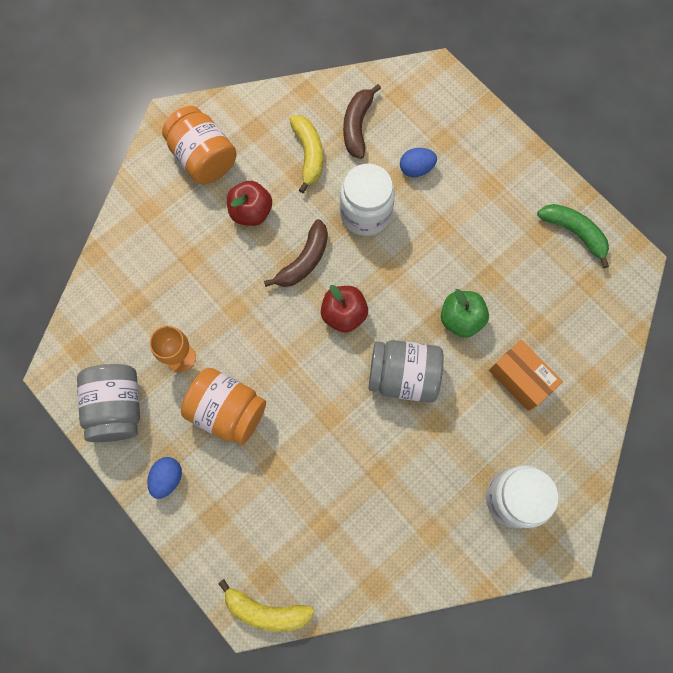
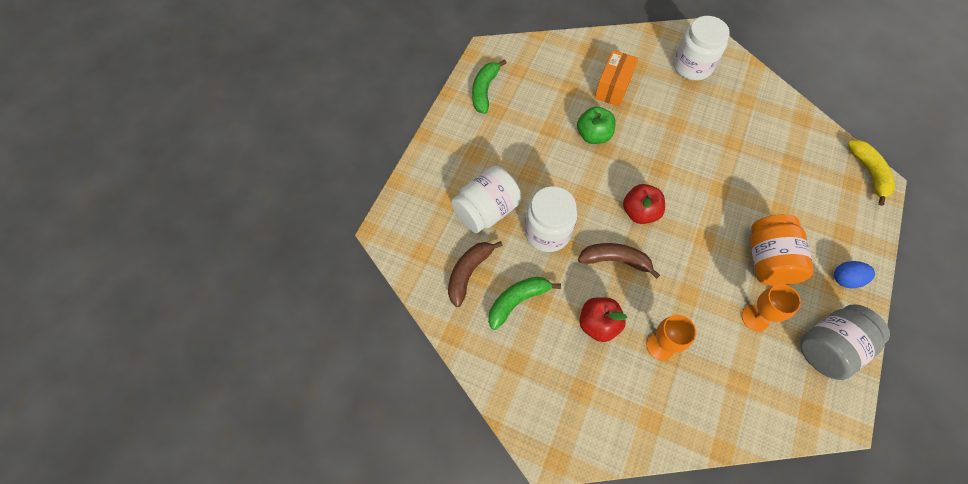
camera: 115 degrees left, 10 degrees down
orange jar [162,106,237,184] -> none
yellow banana [289,115,323,193] -> green banana [488,277,561,330]
brown banana [343,84,381,159] -> brown banana turned 135 degrees clockwise [448,241,503,307]
grey jar [368,340,444,402] -> none
blue egg [400,148,437,177] -> white jar [451,166,522,233]
none -> orange goblet [647,315,696,360]

